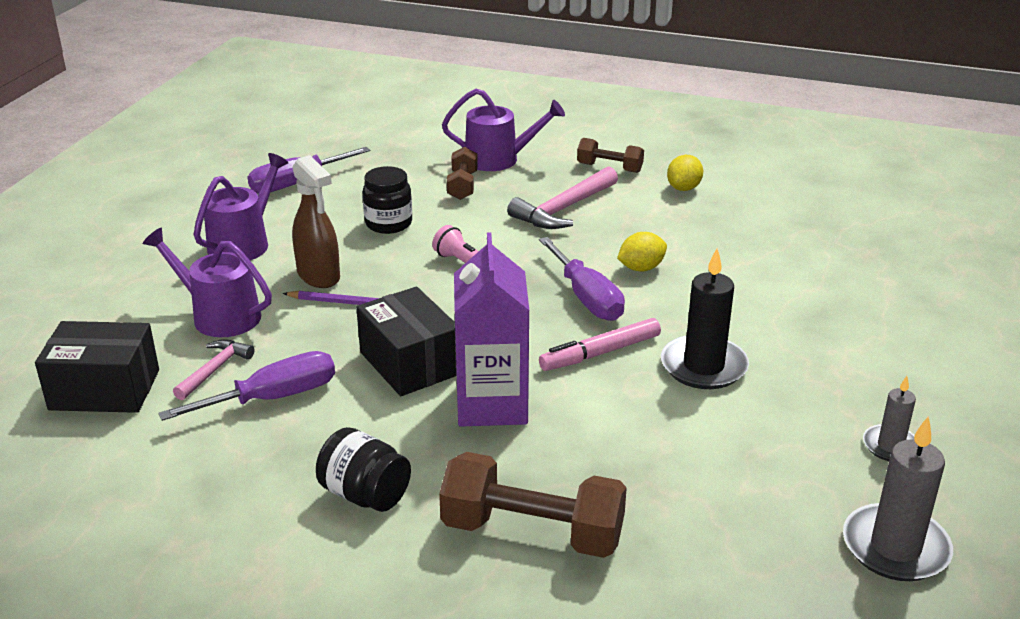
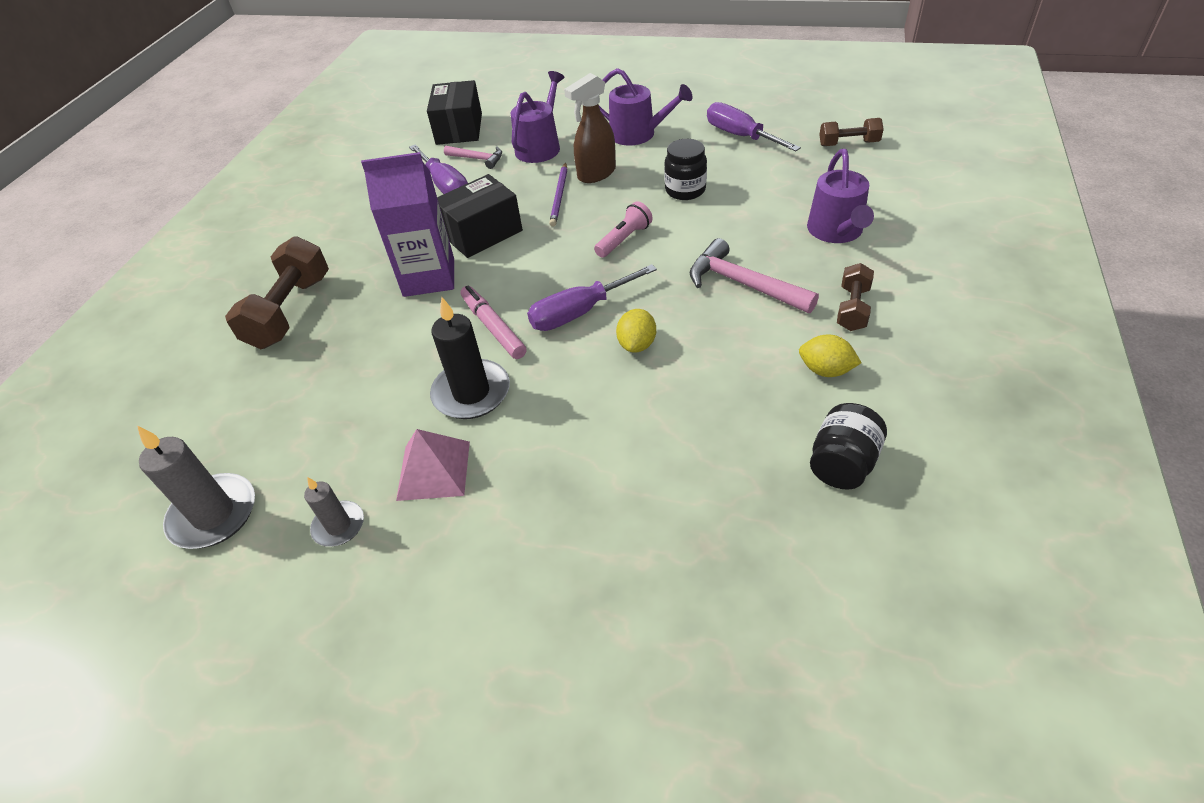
camera: 90 degrees right, 15 degrees up
black jar [316,427,411,512] -> black jar moved to [810,403,887,490]
brown dumbbell [447,147,478,200] -> brown dumbbell moved to [820,118,884,146]
yellow lemon [617,232,667,272] -> yellow lemon turned 45 degrees clockwise [616,309,656,352]
none -> pink pyramid [396,429,470,501]

